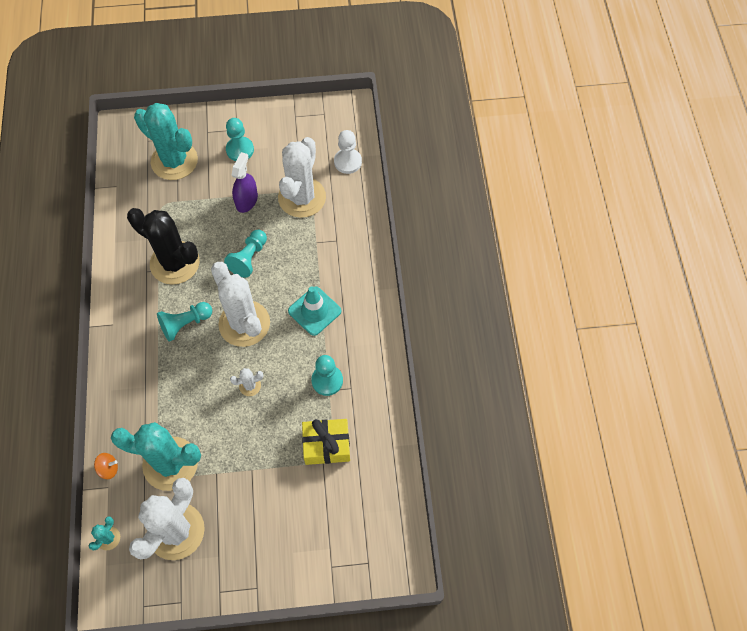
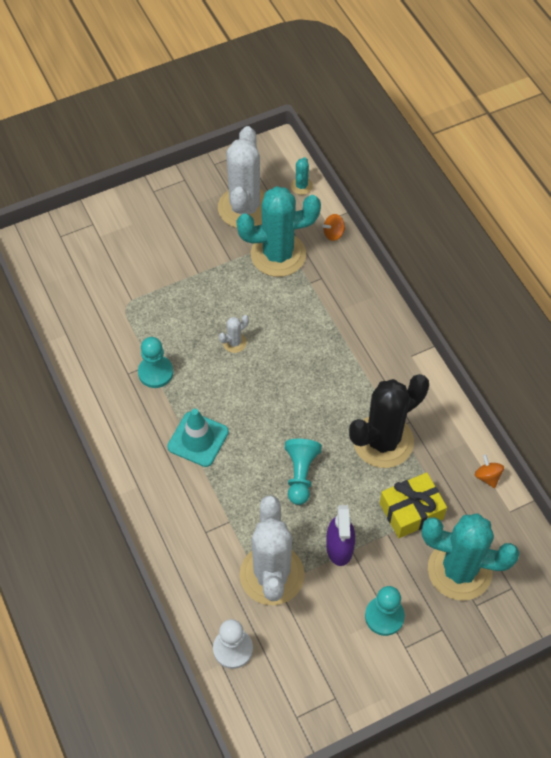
camera: 160 degrees right, 5 degrees down
black cactus [127,208,200,285] -> black cactus turned 45 degrees counterclockwise [349,374,429,468]
turquoise pawn [157,302,212,342] -> none
white cactus [211,262,270,347] -> none
yellow gift [302,419,350,465] -> yellow gift moved to [380,472,447,538]
none -> orange spinning top [475,454,504,488]

